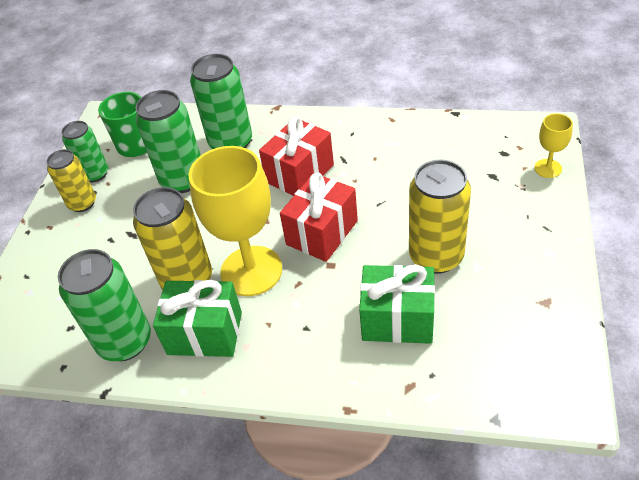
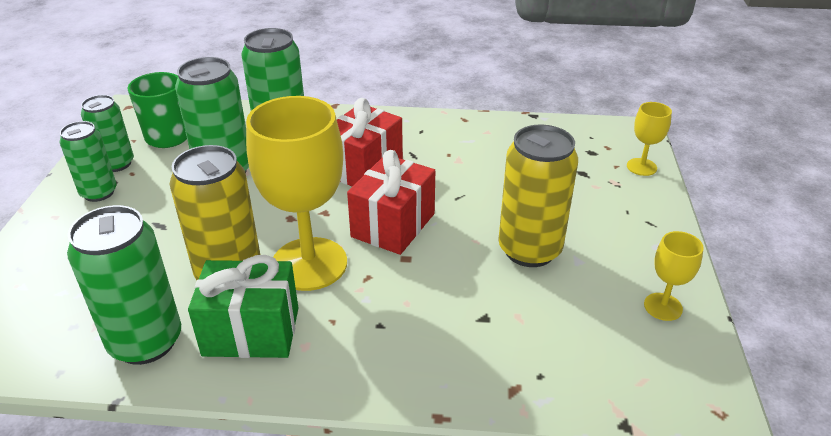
camera: 10 degrees left, 10 degrees down
yellow can [46,149,96,212] -> green can [59,121,117,202]
green gift [359,265,435,344] -> none
none -> yellow goblet [644,231,704,321]

